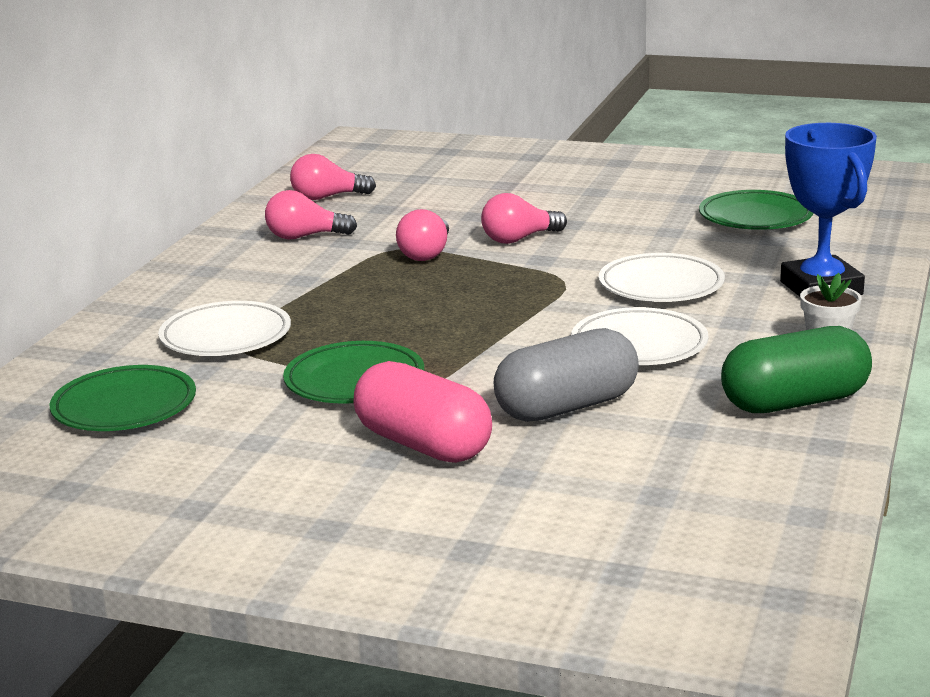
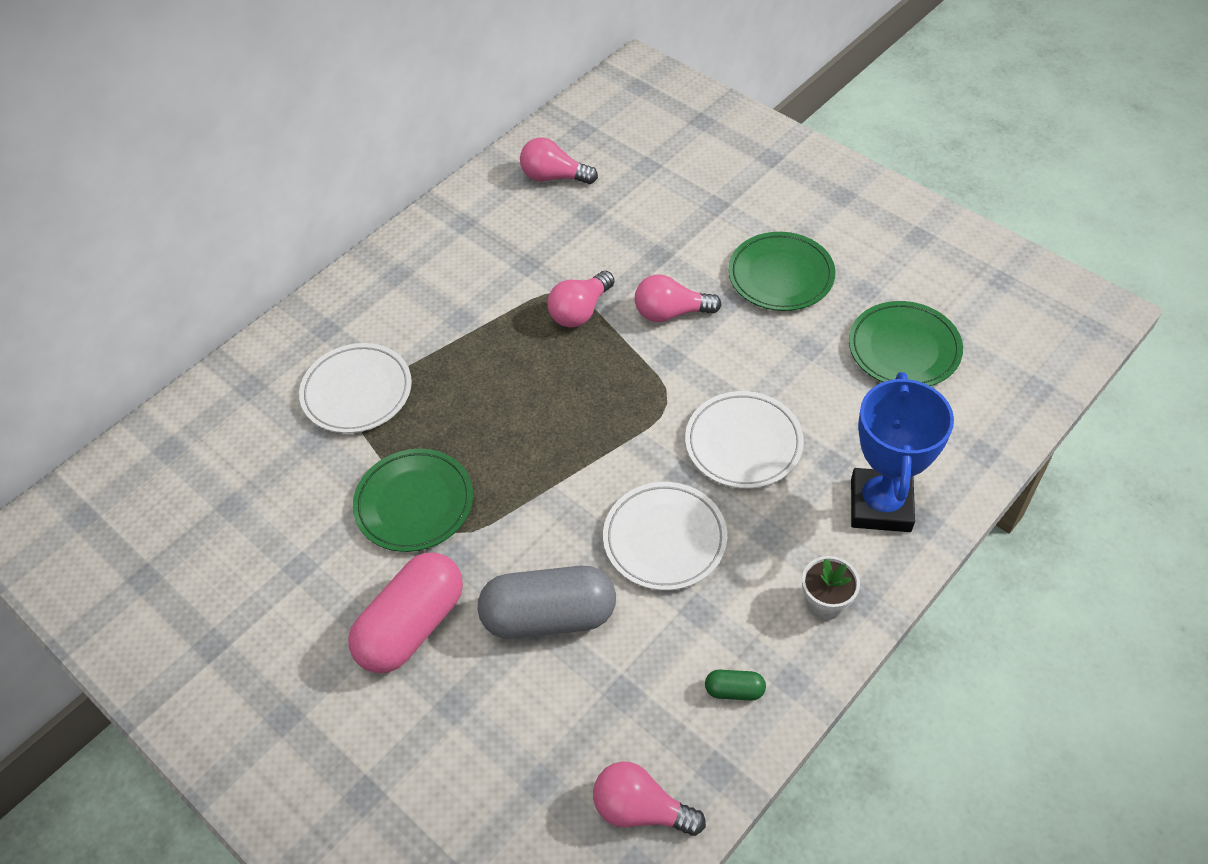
camera: 25 degrees right, 30 degrees up
green plate [50,365,196,431] -> green plate moved to [728,232,835,311]
pink light bulb [265,190,357,240] -> pink light bulb moved to [593,761,706,836]
pink capsule [354,361,492,463] -> pink capsule turned 60 degrees clockwise [348,553,463,673]
green capsule [721,326,872,413] -> green capsule [705,670,766,701], size x0.42

